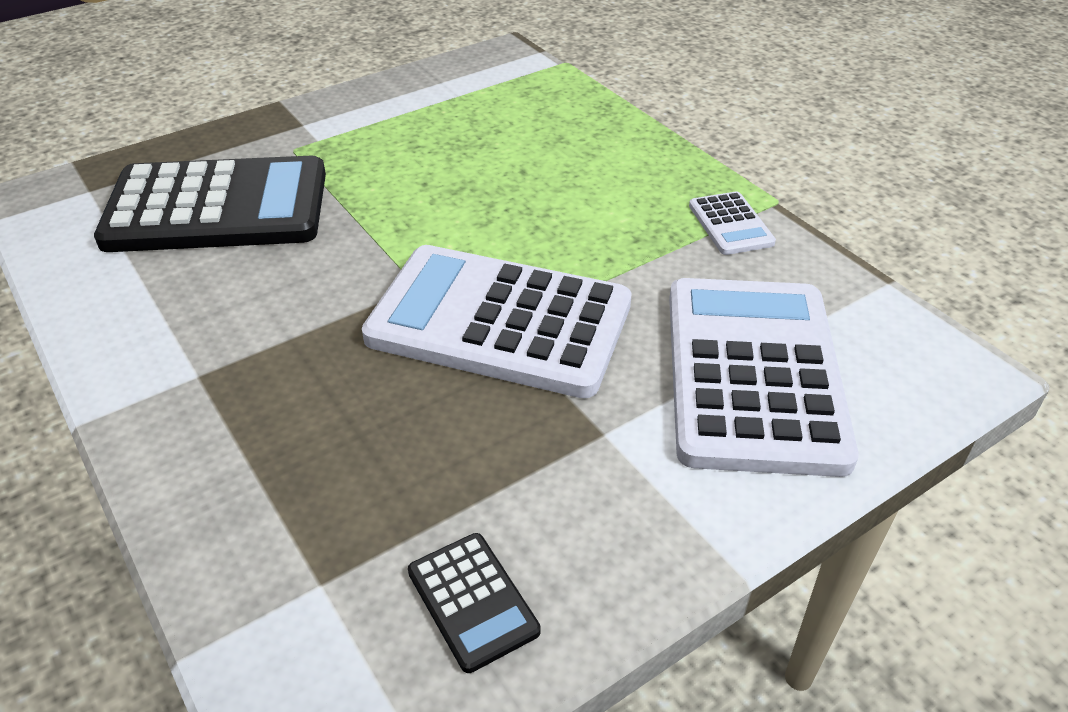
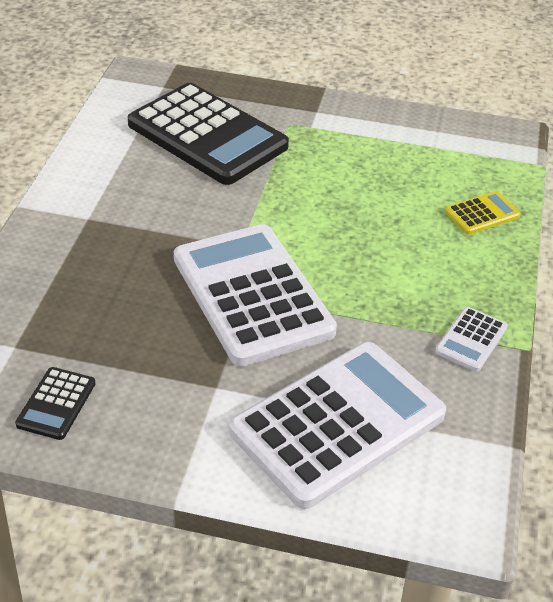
camera: 45 degrees right, 0 degrees up
none -> yellow calculator [445,191,521,235]

